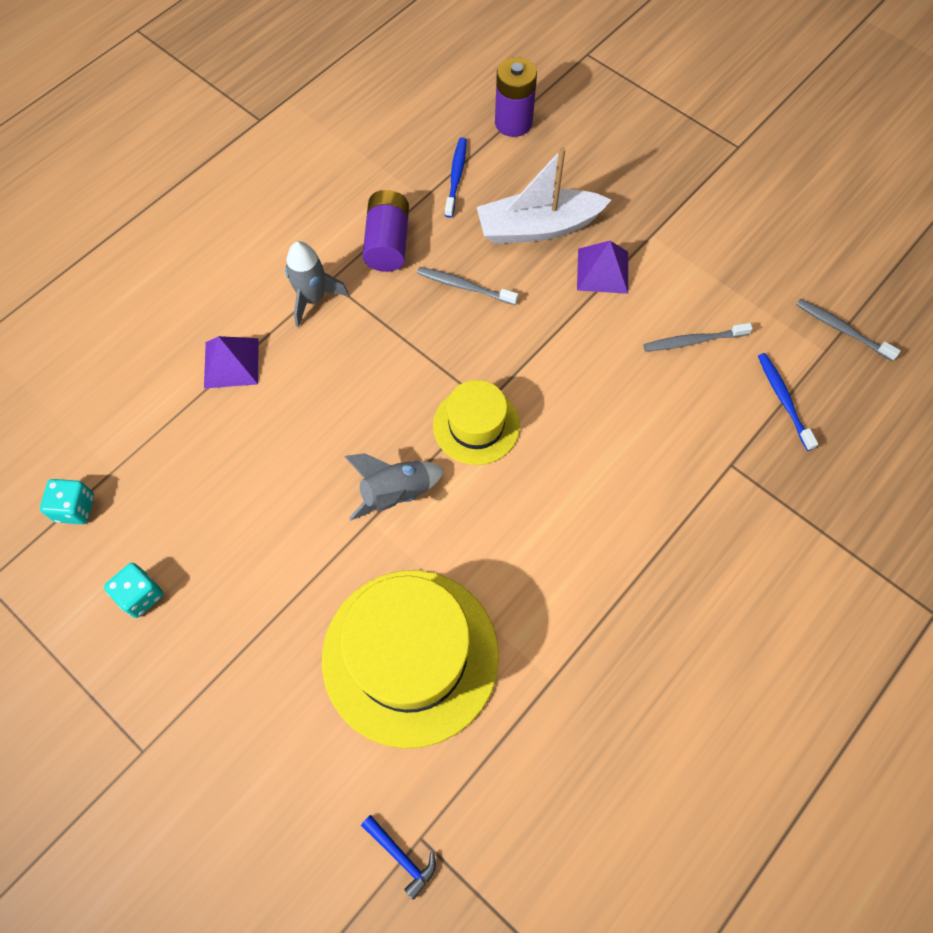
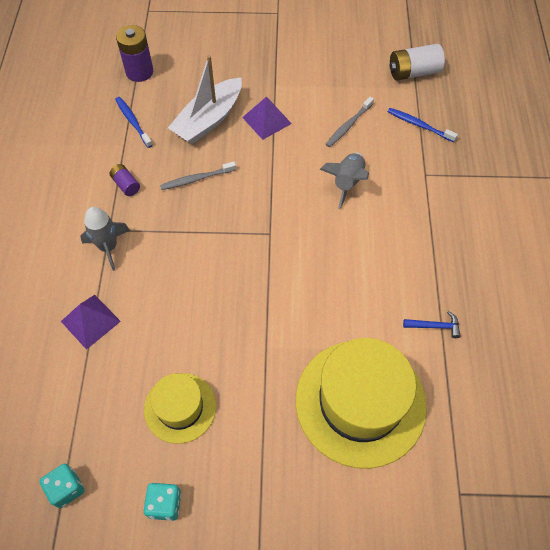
camera: 40 degrees left, 5 degrees down
grey rocket [344,453,444,521] -> grey rocket moved to [320,153,369,209]
blue hammer [361,815,436,900] -> blue hammer moved to [403,311,461,338]
purple battery [362,190,409,272] -> purple battery [110,164,140,196], size x0.57
yellow hat [433,380,520,465] -> yellow hat moved to [144,373,216,444]
grey toothbrush [796,299,901,361] -> white battery [390,44,445,81]

